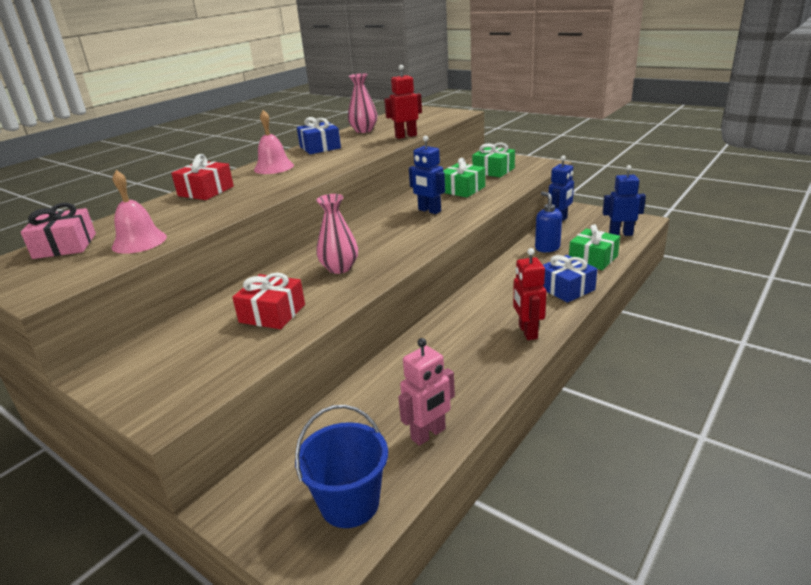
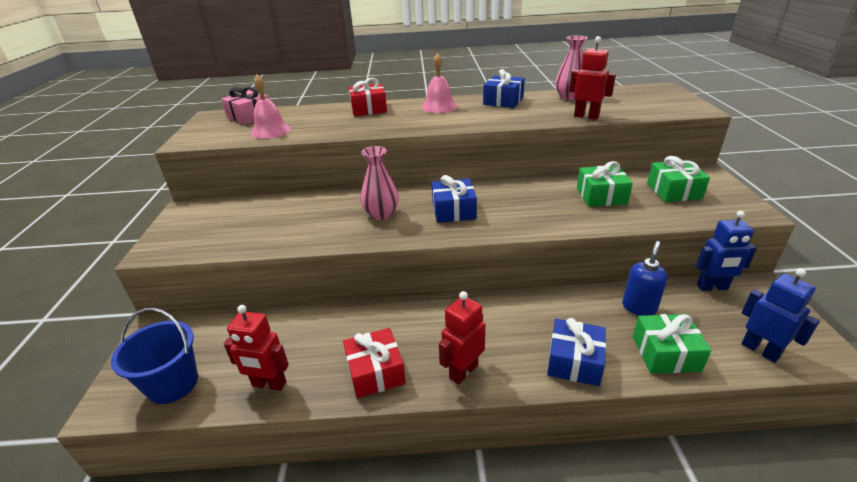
camera: 50 degrees right, 5 degrees up
red gift [232,273,305,329] -> red gift moved to [343,328,406,399]
pink robot [398,338,455,446] -> red robot [224,305,289,391]
blue robot [409,136,445,214] -> none
none -> blue gift [432,175,477,223]

